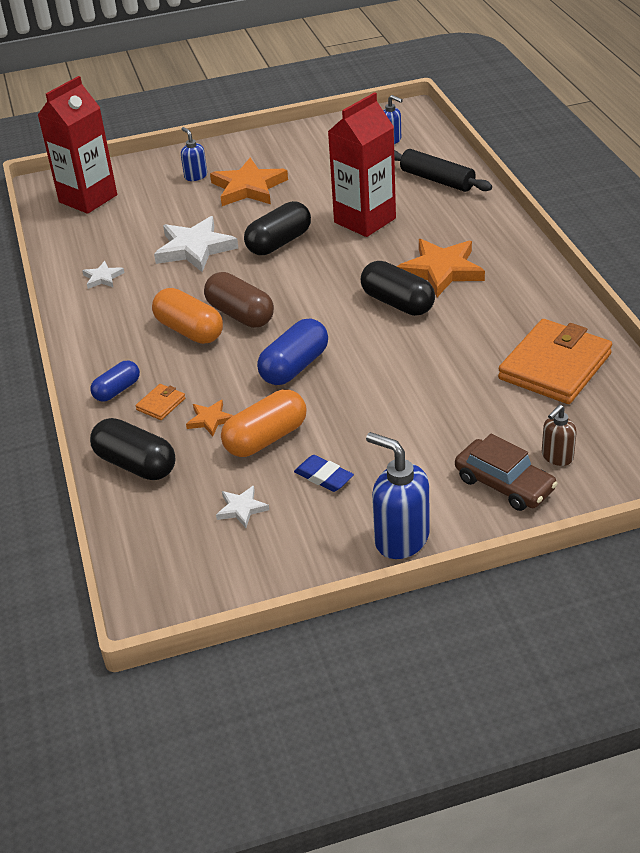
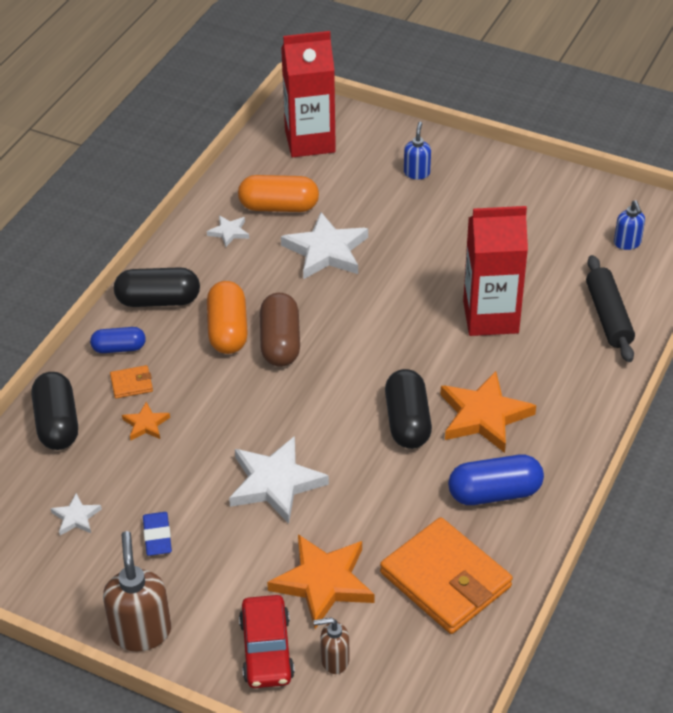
camera: 40 degrees right, 5 degrees up
orange star [210,158,288,206] -> orange star moved to [267,534,374,629]
orange capsule [221,390,307,457] -> orange capsule moved to [238,175,319,212]
black capsule [244,201,311,255] -> black capsule moved to [114,267,200,307]
blue capsule [257,318,328,385] -> blue capsule moved to [448,455,544,505]
blue soap dispenser [366,432,430,559] -> brown soap dispenser [103,531,171,652]
brown car [455,434,558,511] -> red car [239,595,295,688]
orange wallet [498,319,612,404] -> orange wallet turned 60 degrees clockwise [380,517,513,634]
none -> white star [229,436,329,524]

